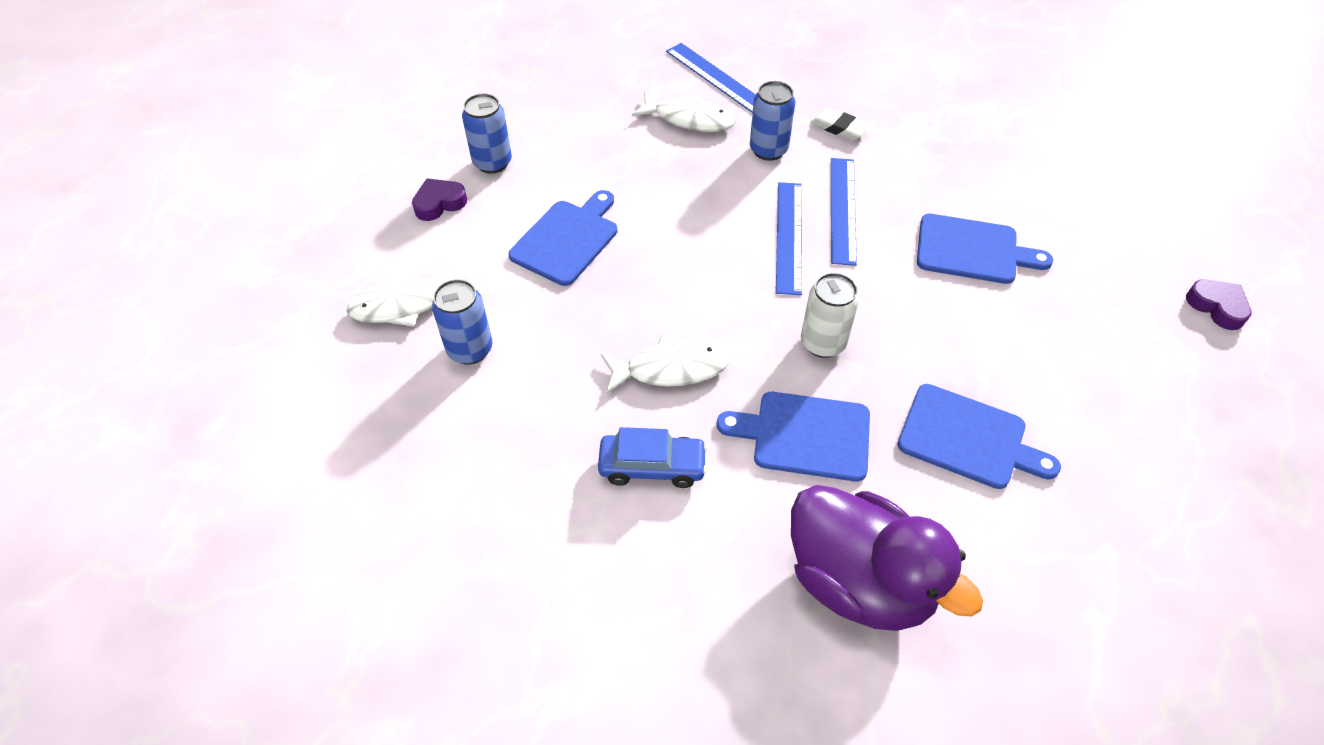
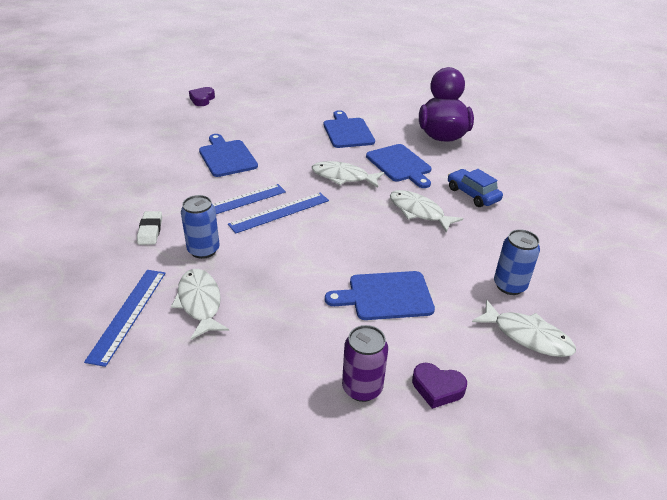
camera: 130 degrees left, 15 degrees down
blue can [462,93,512,174] -> purple can [342,325,388,402]
white can [801,273,859,358] -> white fish [312,161,384,188]

